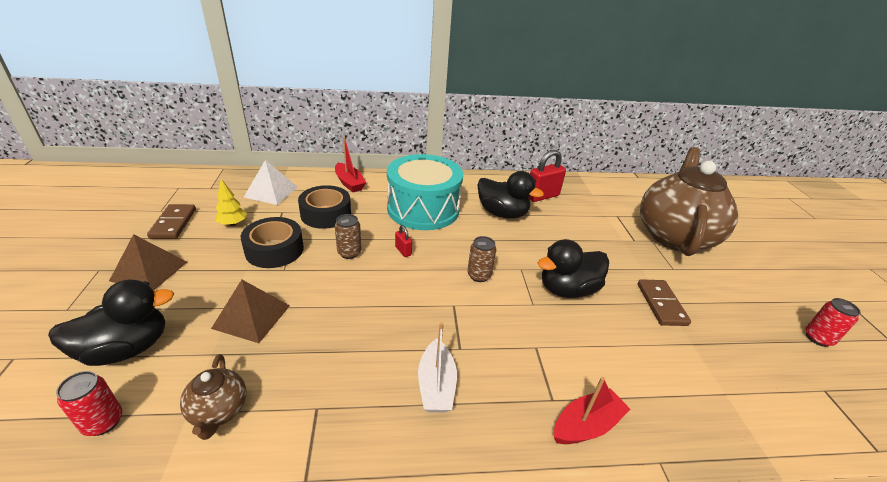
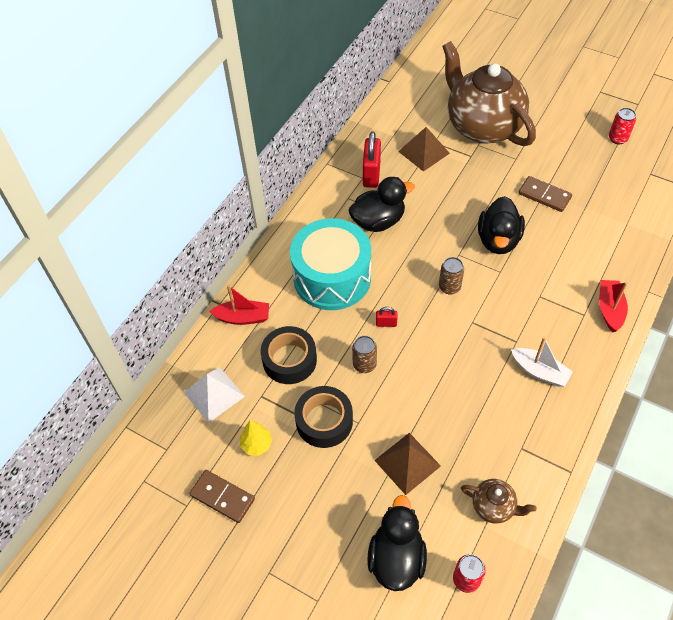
camera: 50 degrees left, 20 degrees up
brown pyramid [109,234,187,291] -> brown pyramid moved to [398,127,450,172]

